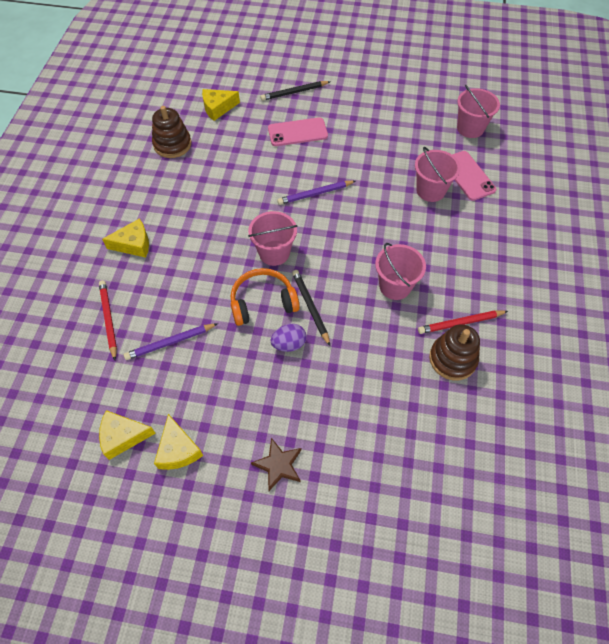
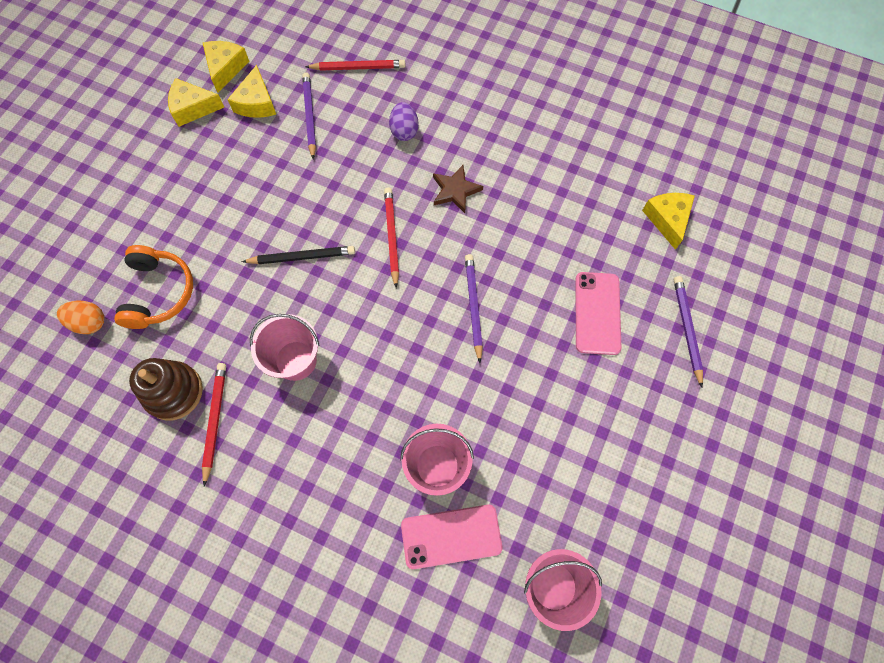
camera: 105 degrees right, 10 degrees up
yellow cheese [102,218,149,258] -> yellow cheese moved to [227,65,276,118]
brown stacking toy [152,106,191,158] -> none
orange headphones [231,268,300,326] -> orange headphones moved to [114,245,193,329]
pink bucket [248,211,297,266] -> red pencil [384,188,399,288]
brown star [251,438,301,491] -> brown star moved to [433,165,483,213]
black pencil [260,81,331,101] -> purple pencil [674,276,703,388]
purple egg [270,324,306,352] -> purple egg moved to [389,102,419,141]
none -> orange egg [57,300,105,334]

